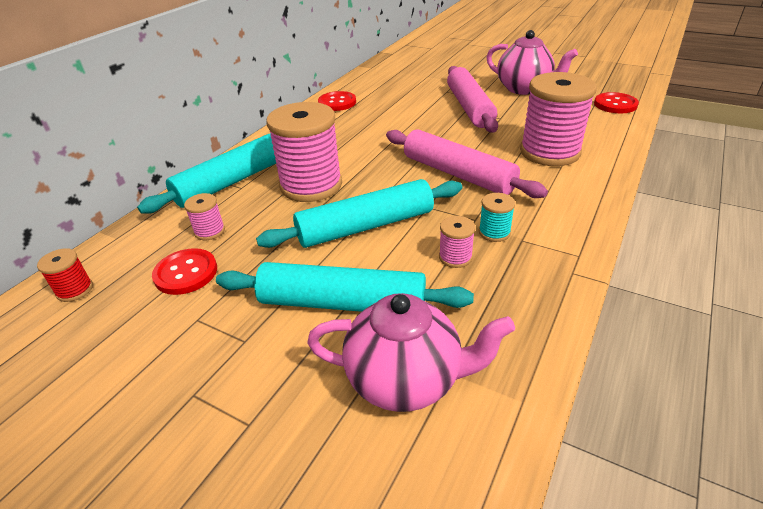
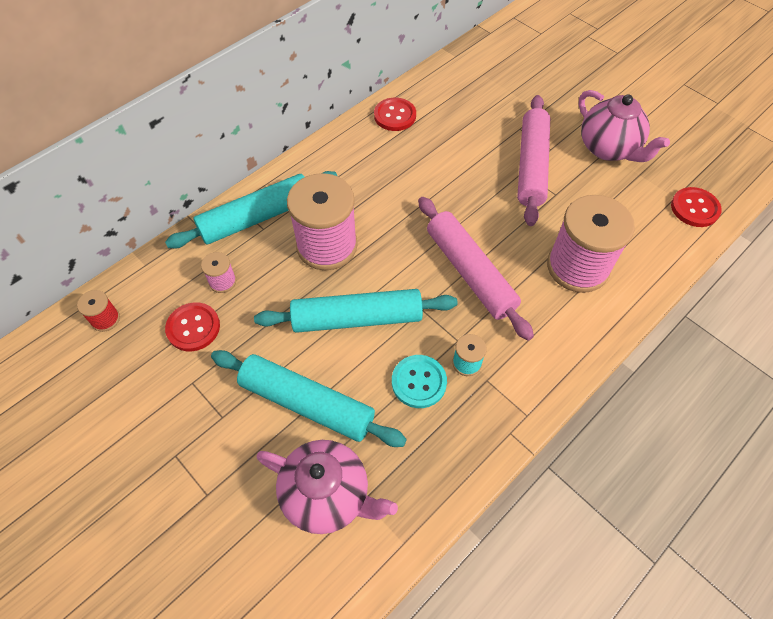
camera: 15 degrees right, 20 degrees up
pink spool [439,216,475,268] -> turquoise button [392,355,447,408]

